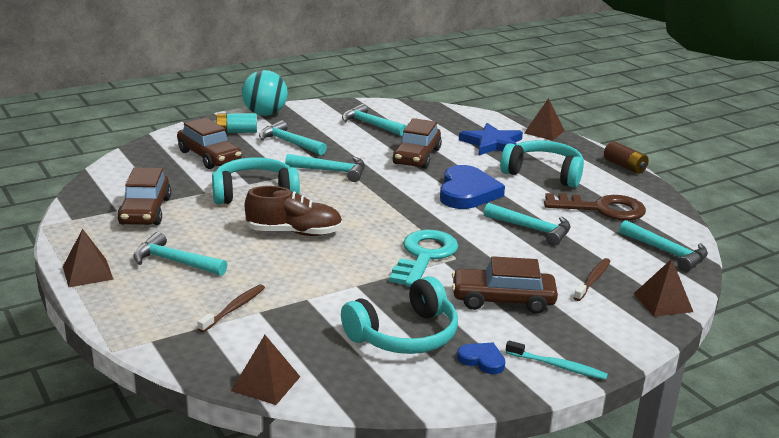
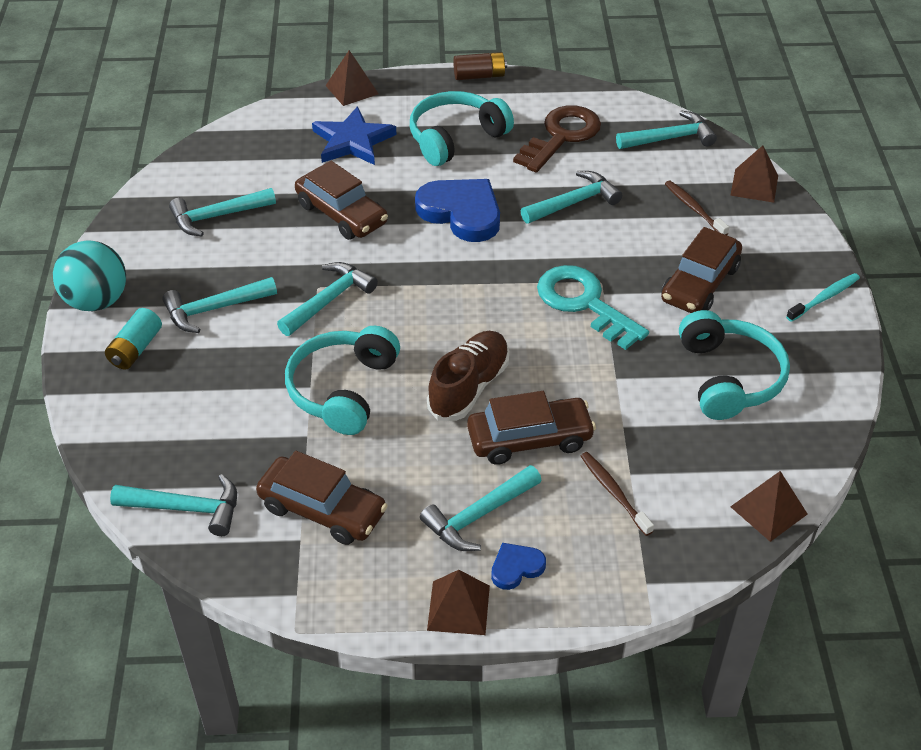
camera: 60 degrees left, 20 degrees up
brown car [177,118,242,169] -> brown car moved to [467,391,596,465]
blue heart [457,343,505,374] -> blue heart moved to [491,543,546,590]
none -> turquoise hammer [110,474,237,536]

